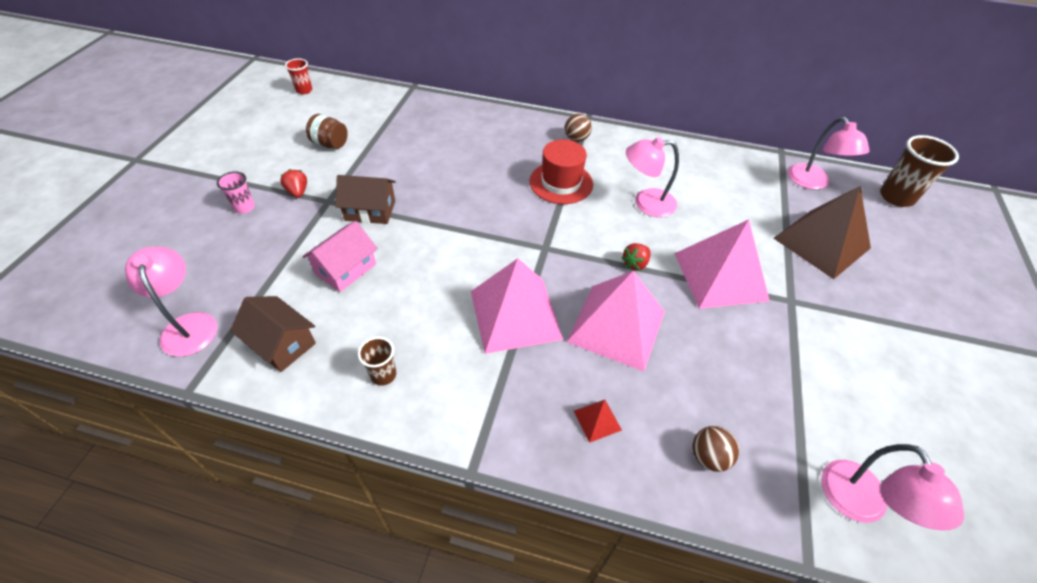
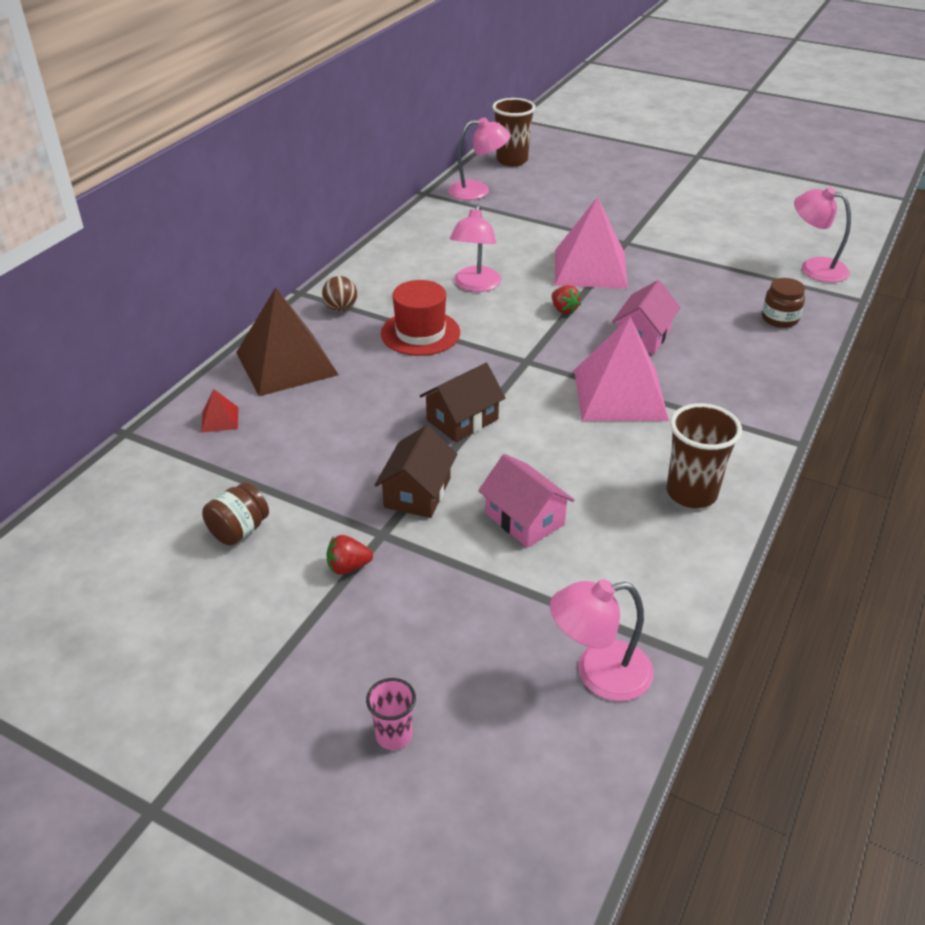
camera: 75 degrees left, 10 degrees down
pink cup [217,172,255,213] -> pink cup moved to [366,678,416,750]
brown house [230,296,316,372] -> brown house moved to [420,363,505,442]
red cup [285,58,312,94] -> none
brown cup [358,337,396,386] -> brown cup [667,403,742,508], size x1.78
pink pyramid [567,271,665,372] -> pink house [612,280,680,354]
red pyramid [574,400,622,443] -> red pyramid moved to [201,389,239,433]
brown ball [693,426,739,472] -> brown jar [762,278,805,328]
brown pyramid [773,186,871,279] -> brown pyramid moved to [236,287,339,396]
pink lamp [821,444,964,531] -> pink lamp turned 150 degrees counterclockwise [794,187,851,283]

